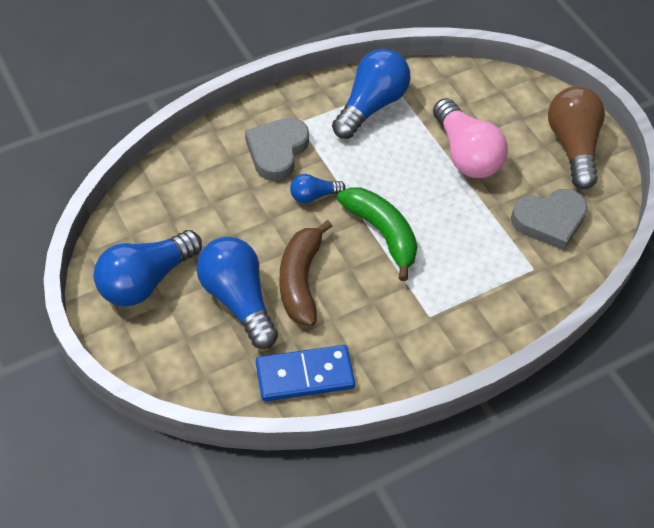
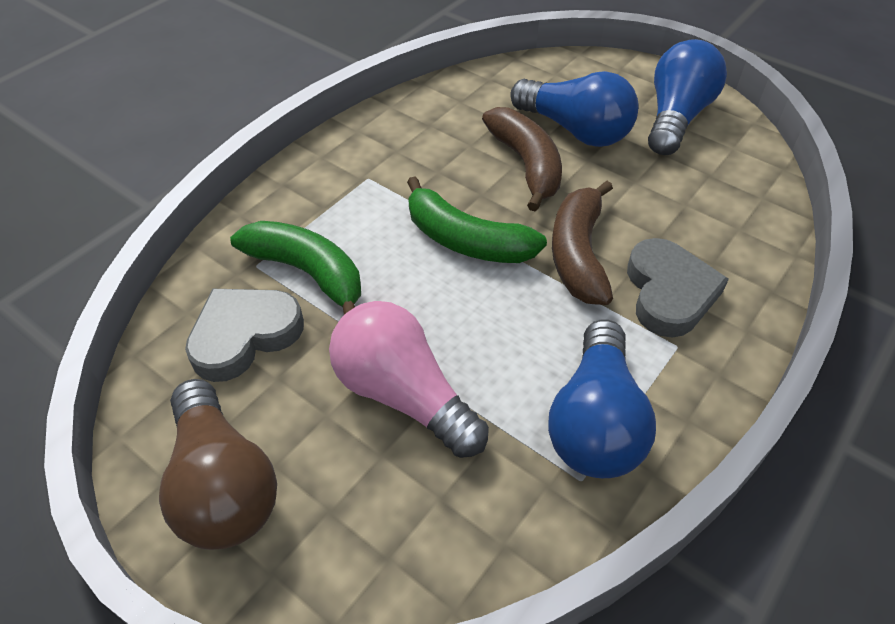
camera: 160 degrees right, 5 degrees down
blue domino [256,345,355,401] -> none
blue light bulb [290,174,346,203] -> brown banana [552,181,613,305]
none -> green banana [230,221,361,315]

